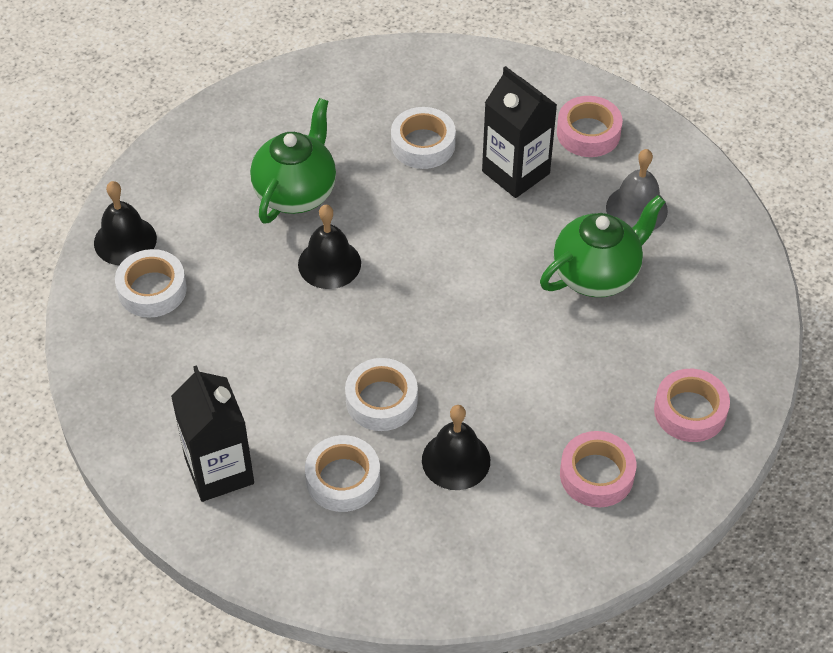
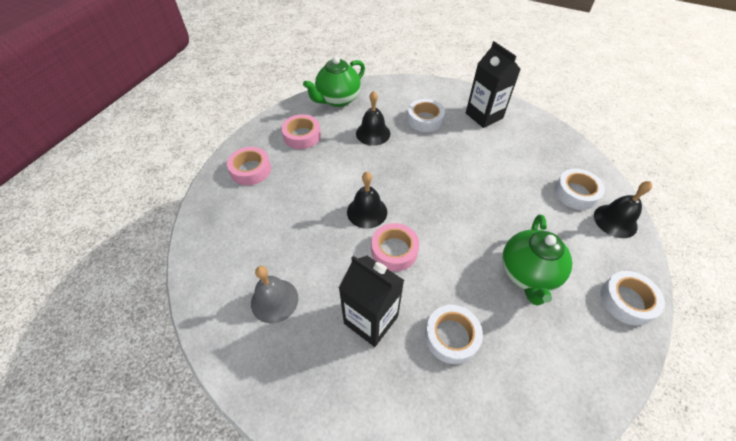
camera: 170 degrees right, 0 degrees up
black bell [298,205,361,289] -> black bell moved to [347,172,387,229]
white tape [345,358,418,431] -> white tape moved to [600,271,665,326]
green teapot [540,195,665,297] -> green teapot moved to [303,56,365,107]
pink tape [557,96,623,157] -> pink tape moved to [371,223,419,271]

